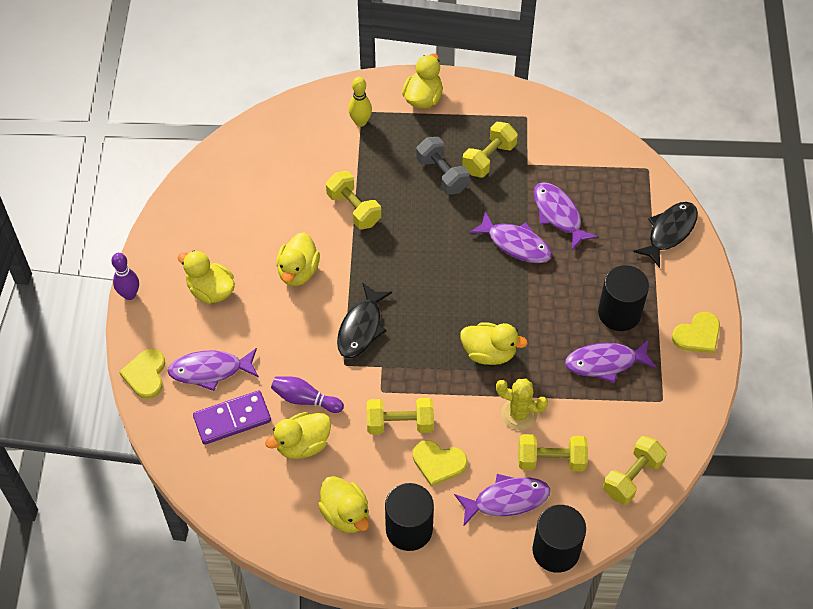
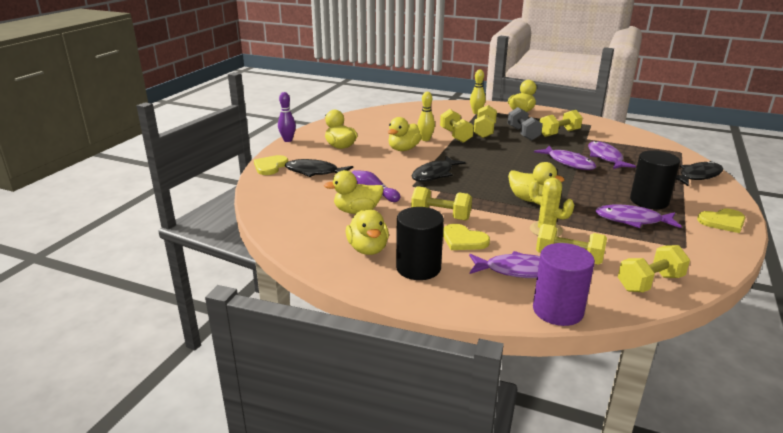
camera: 20 degrees right, 30 degrees down
purple fish [168,348,259,391] -> black fish [285,159,353,177]
purple domino [193,390,271,445] -> none
black cylinder [532,505,586,573] -> purple cylinder [533,243,595,326]
none -> yellow bowling pin [418,92,435,141]
none -> yellow dumbbell [474,105,497,138]

